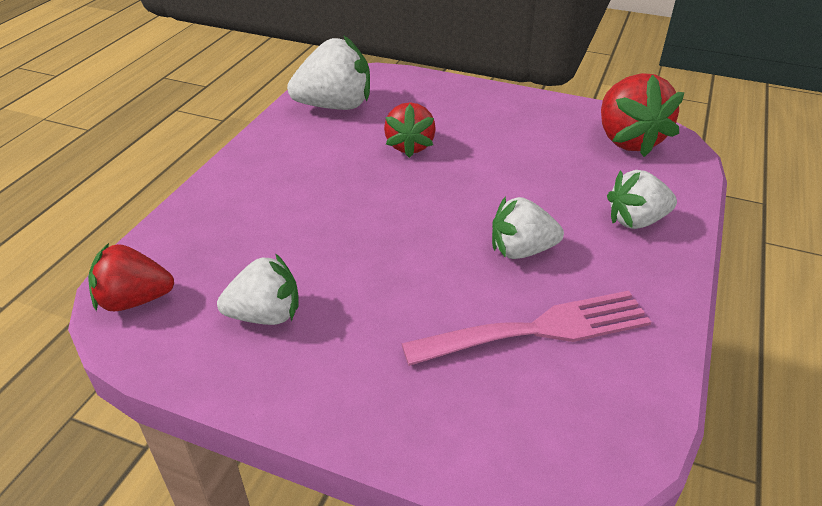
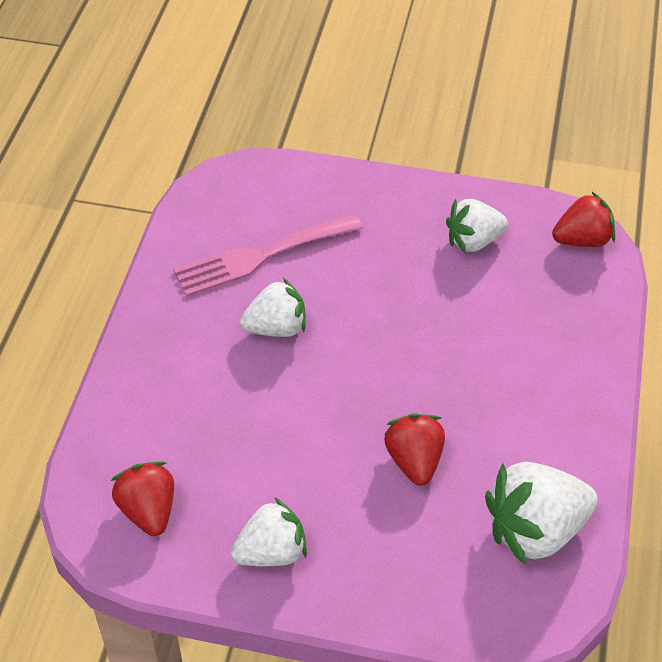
camera: 170 degrees right, 10 degrees up
red strawberry [601,73,685,157] -> red strawberry [110,462,174,536], size x0.66
white strawberry [607,170,677,229] -> white strawberry moved to [231,497,307,566]

